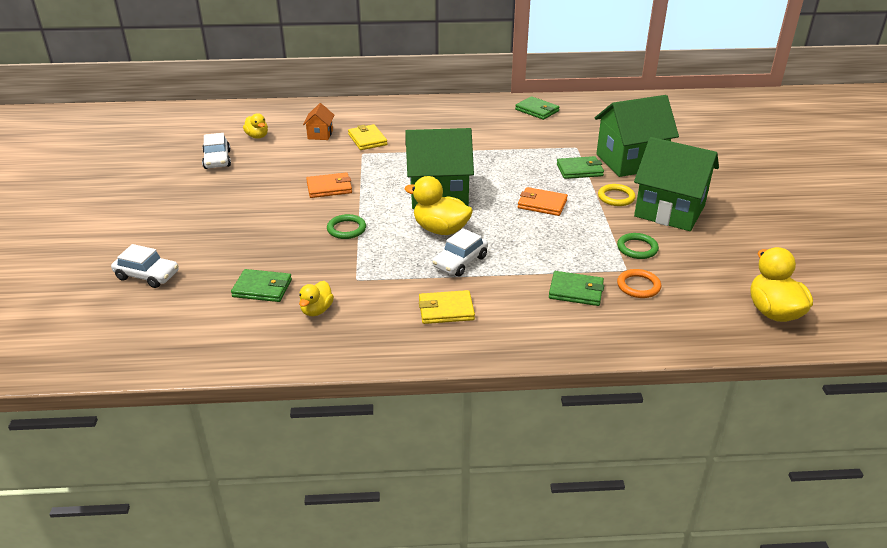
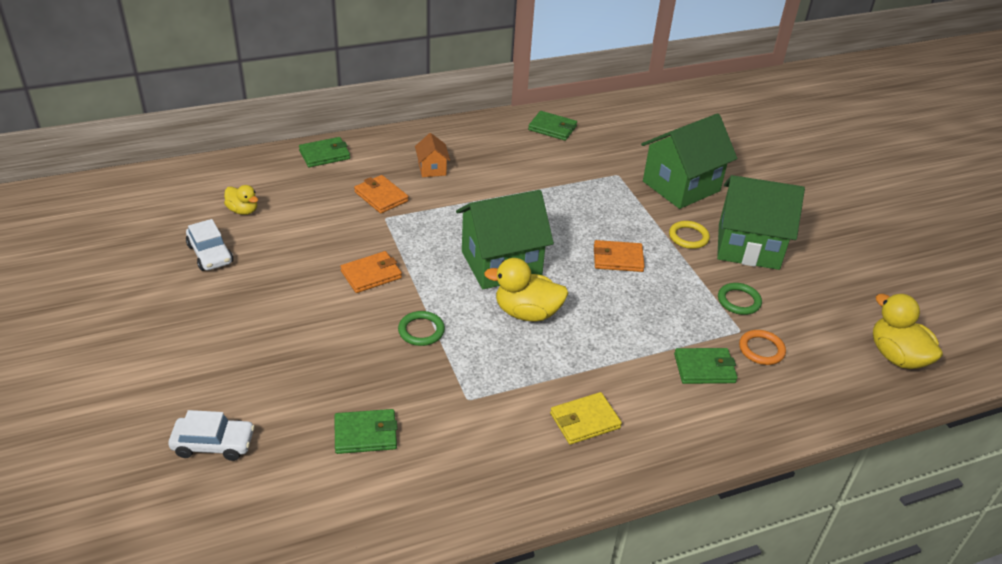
camera: 20 degrees left, 5 degrees up
yellow duck [299,281,334,316] -> none
orange house [303,103,334,140] -> orange house moved to [415,133,450,177]
yellow wallet [348,124,387,150] -> orange wallet [354,175,409,213]
white car [432,228,488,276] -> none
green wallet [557,156,604,179] -> green wallet moved to [299,137,350,167]

